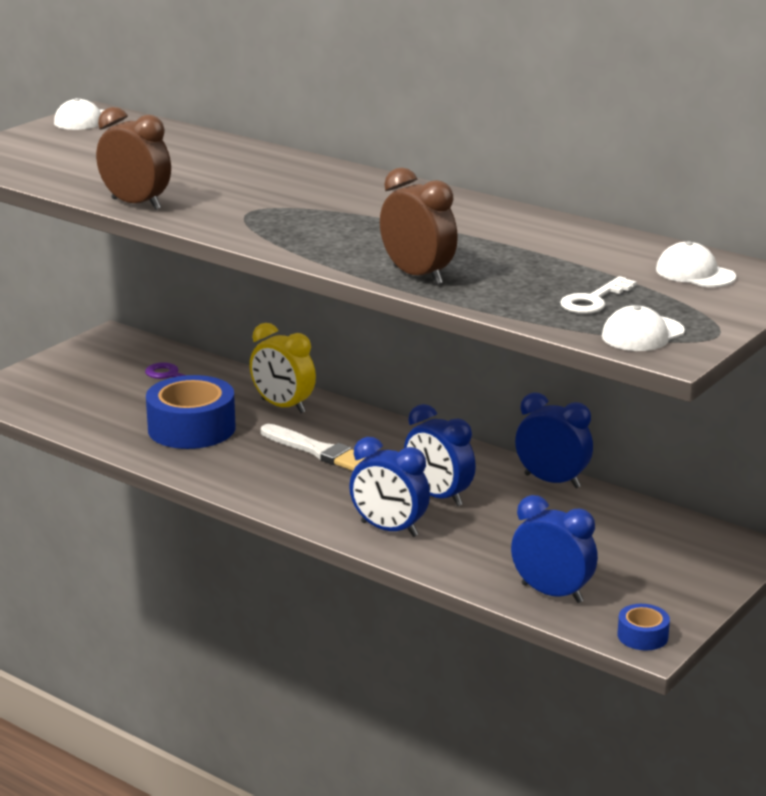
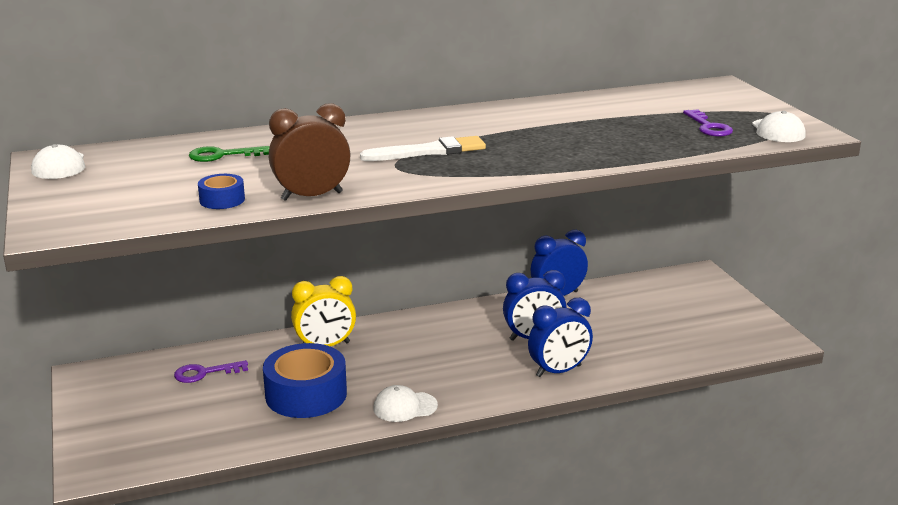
camera: 55 degrees left, 0 degrees up
white brush [261,424,366,471] -> white brush moved to [360,136,486,161]
brown clock [380,167,458,285] -> none
blue clock [511,495,598,603] -> none
white key [560,276,636,314] -> purple key [683,109,733,137]
blue tape [617,604,670,651] -> blue tape moved to [198,174,245,209]
white cap [656,241,736,287] -> white cap moved to [373,385,438,422]
none -> green key [189,146,270,162]

